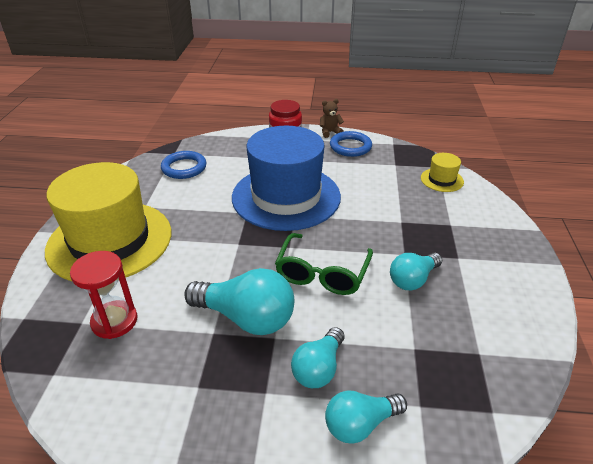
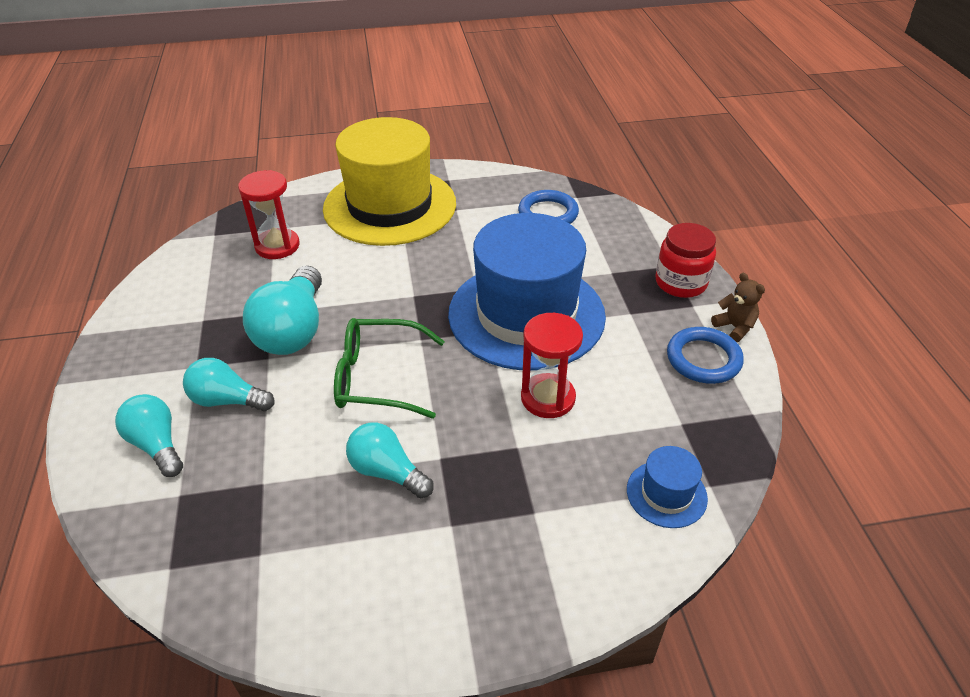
camera: 75 degrees right, 5 degrees up
yellow hat [421,153,464,192] -> blue hat [627,446,708,528]
none -> red hourglass [521,313,583,418]

